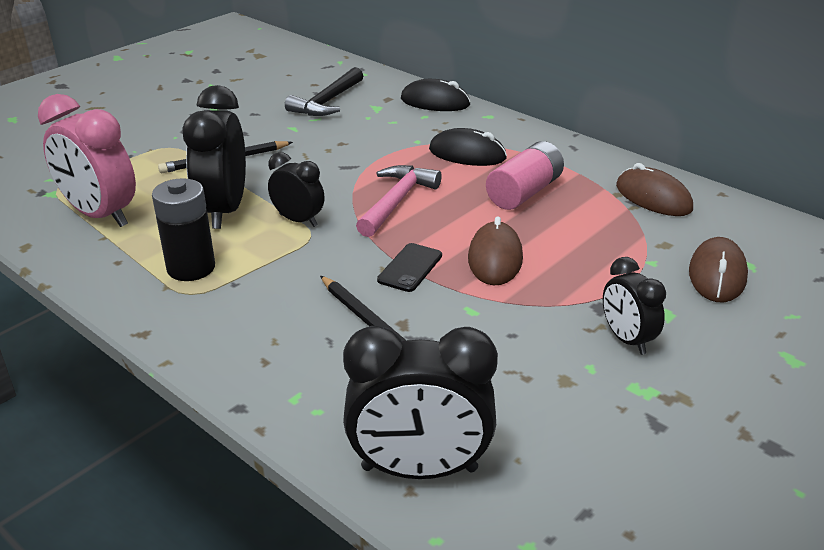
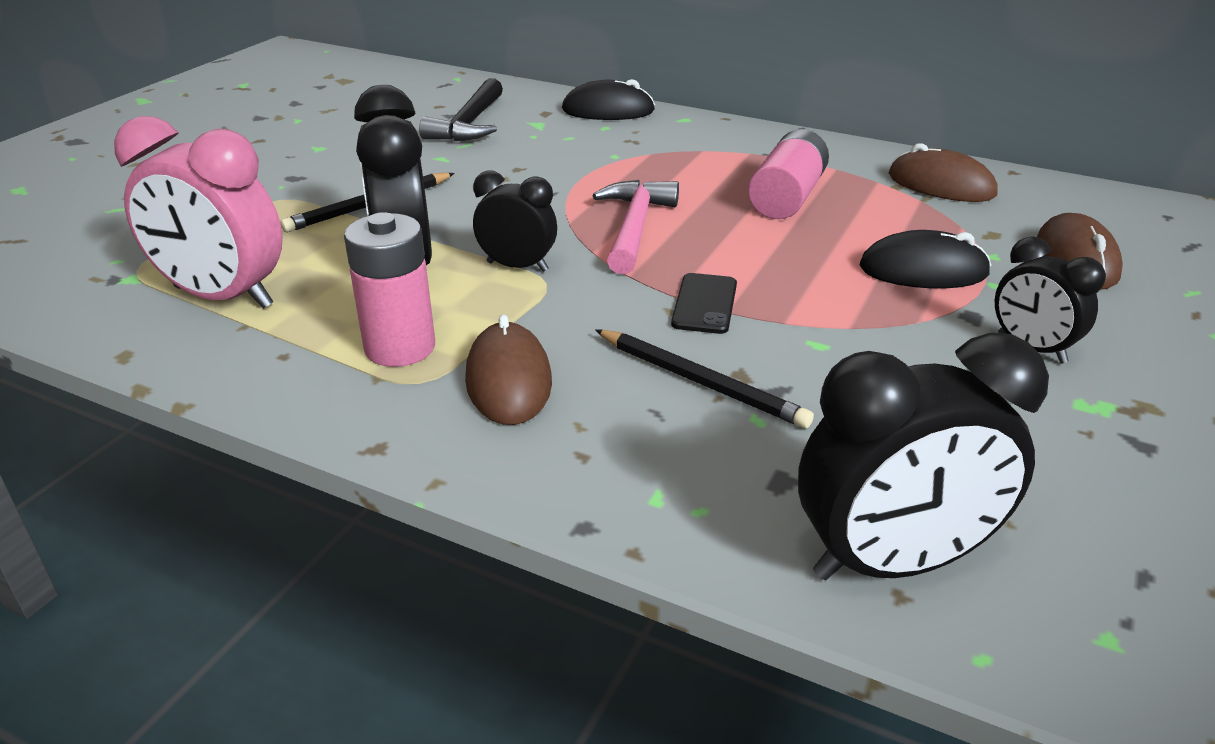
camera: 15 degrees left, 0 degrees up
black battery [152,178,215,281] -> pink battery [344,212,435,367]
black mouse [429,128,507,166] -> black mouse moved to [860,230,991,288]
brown mouse [468,217,523,285] -> brown mouse moved to [465,314,552,425]

